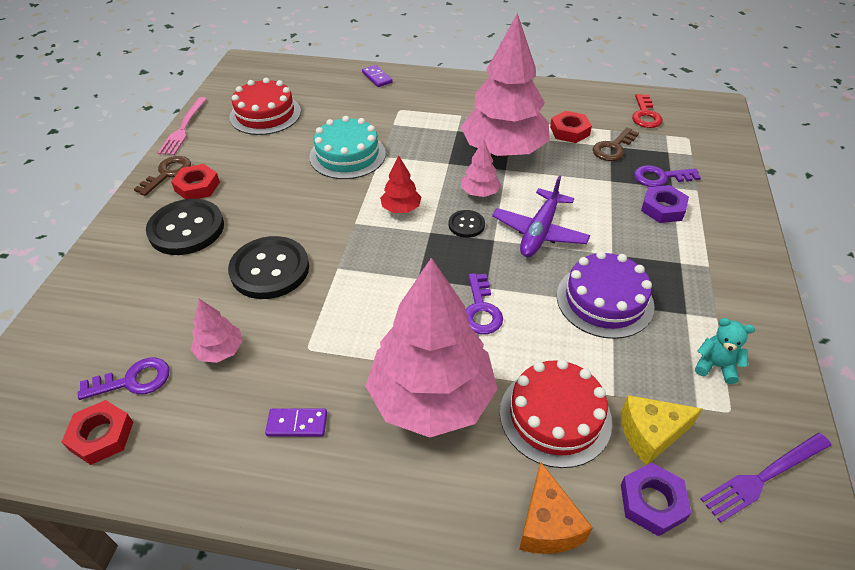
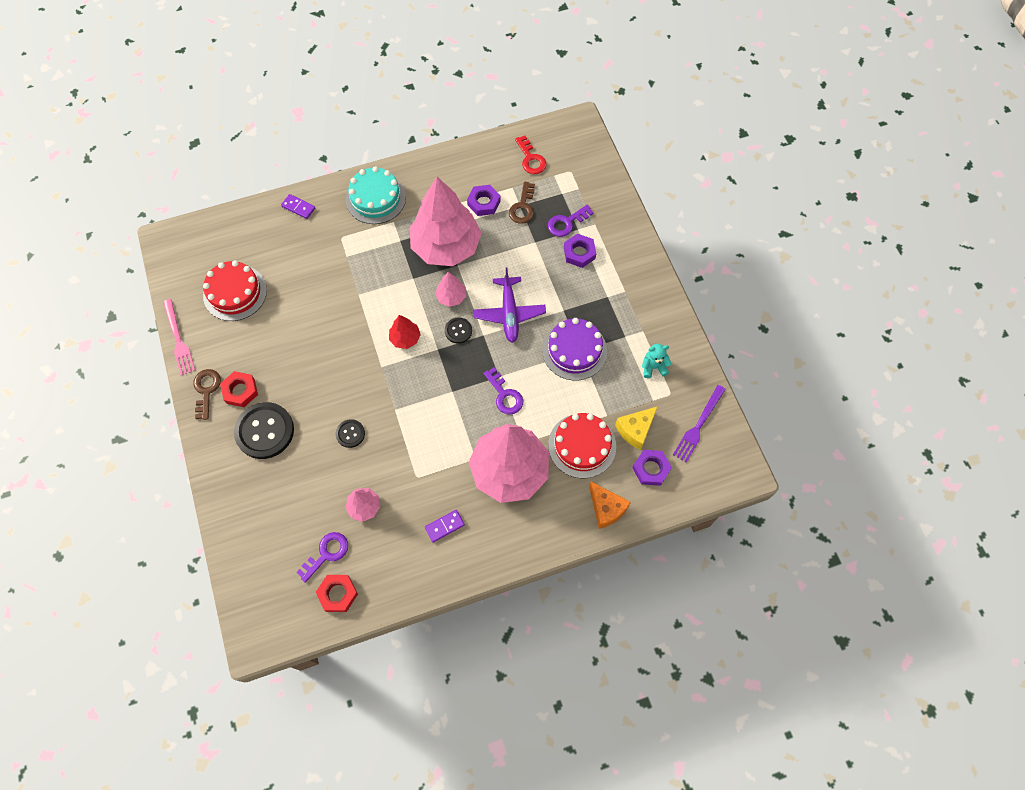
camera: 30 degrees left, 20 degrees up
black button [228,236,309,299] -> black button [336,419,365,448], size x0.50
turquoise cake [309,116,386,179] -> turquoise cake moved to [346,166,406,224]
red nut [550,111,592,143] -> purple nut [467,185,501,216]

